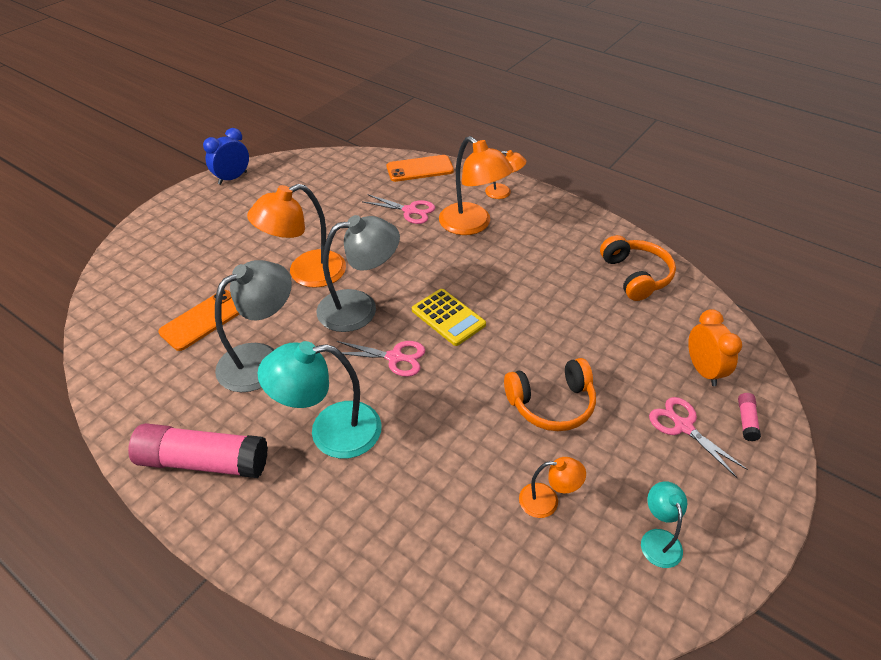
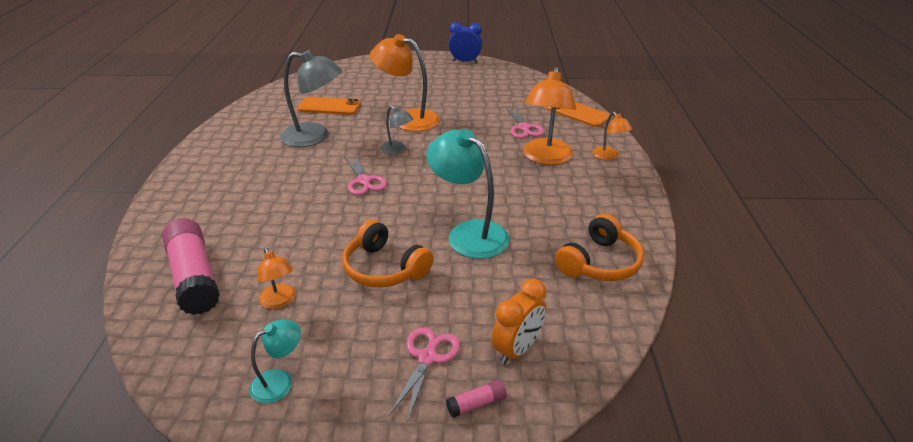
camera: 55 degrees right, 10 degrees down
pink glue stick [128,423,268,478] -> pink glue stick moved to [162,218,220,315]
turquoise lamp [257,341,382,459] -> turquoise lamp moved to [426,129,510,259]
grey lamp [316,215,400,332] -> grey lamp [381,106,413,154], size x0.52
yellow calculator [412,289,486,346] -> none

